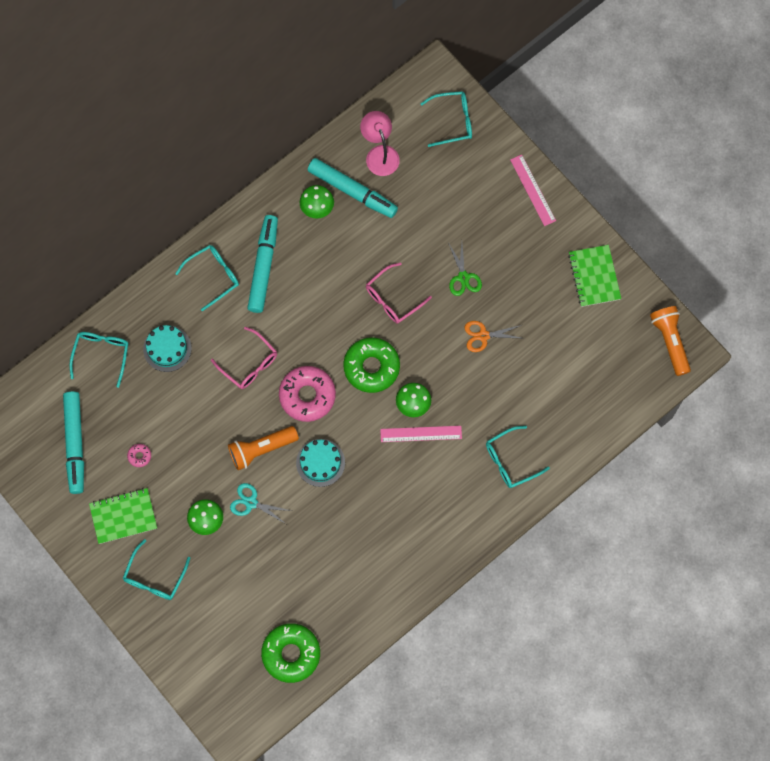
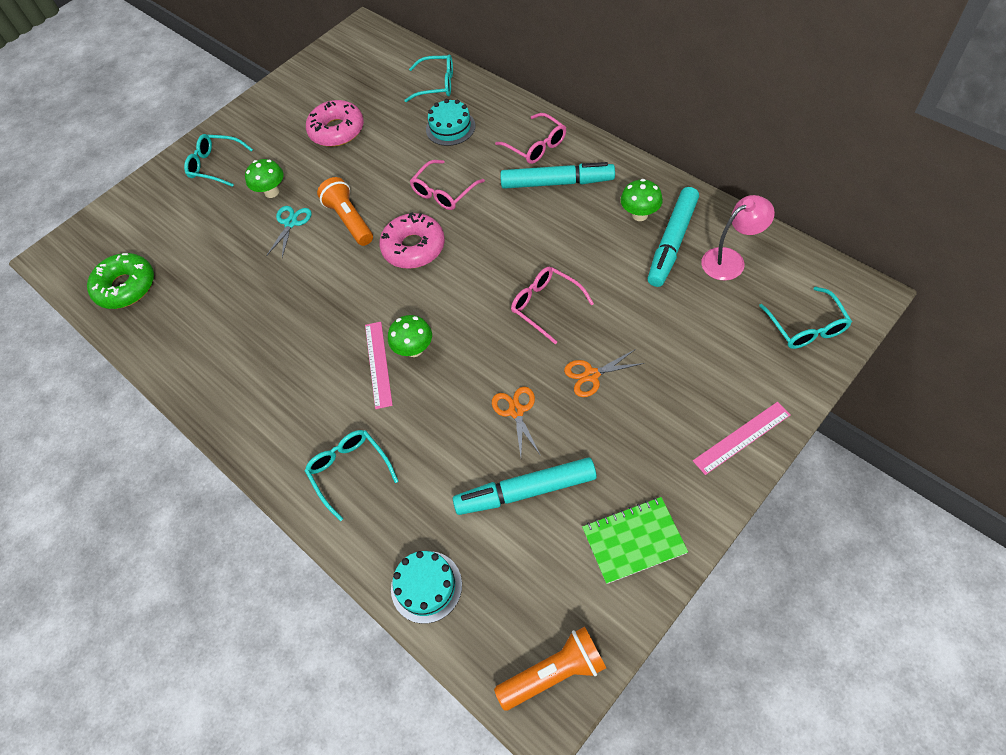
camera: 90 degrees right, 15 degrees down
turquoise marker [63,391,84,494] -> turquoise marker moved to [453,457,597,515]
green notebook [89,488,157,544] -> none
pink donut [127,444,151,467] -> pink donut [306,100,364,147], size x2.39
turquoise glasses [175,245,239,311] -> pink glasses [495,113,566,164]
turquoise cake [296,439,345,487] -> turquoise cake moved to [391,551,462,624]
green donut [343,337,400,393] -> none
green scissors [449,243,482,296] -> orange scissors [564,349,644,397]

